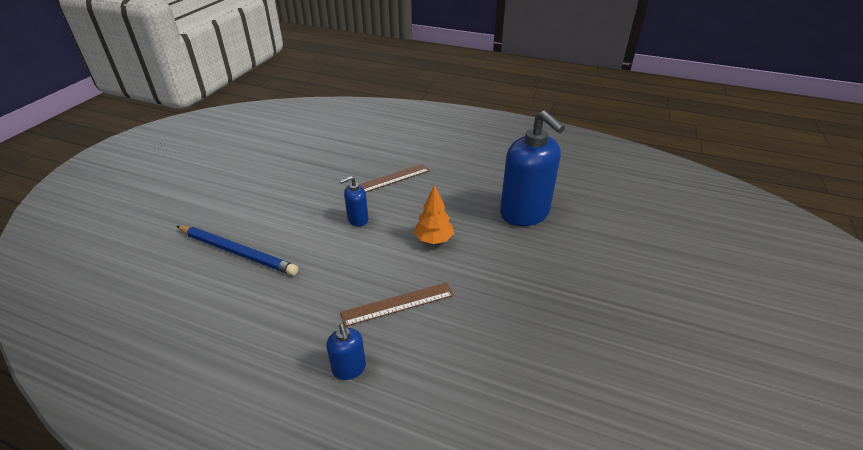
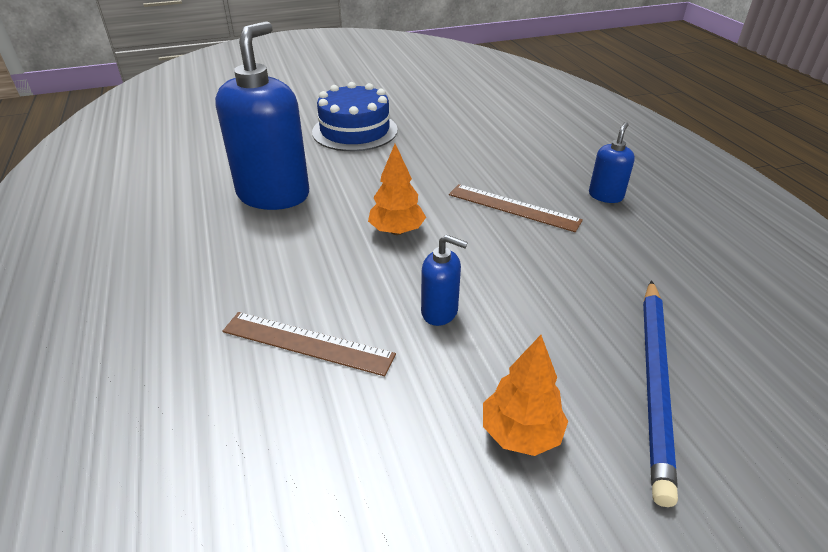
camera: 130 degrees left, 0 degrees up
blue pencil [176,226,298,275] -> blue pencil turned 150 degrees counterclockwise [643,280,678,507]
none -> blue cake [312,82,398,151]
none -> orange tree [483,335,568,456]

